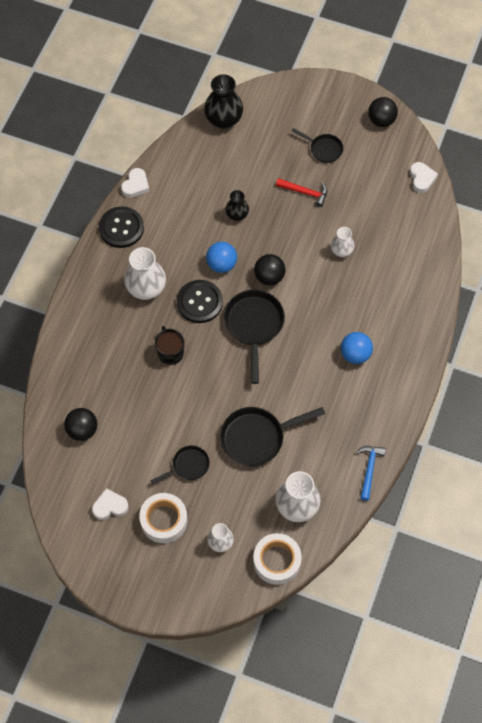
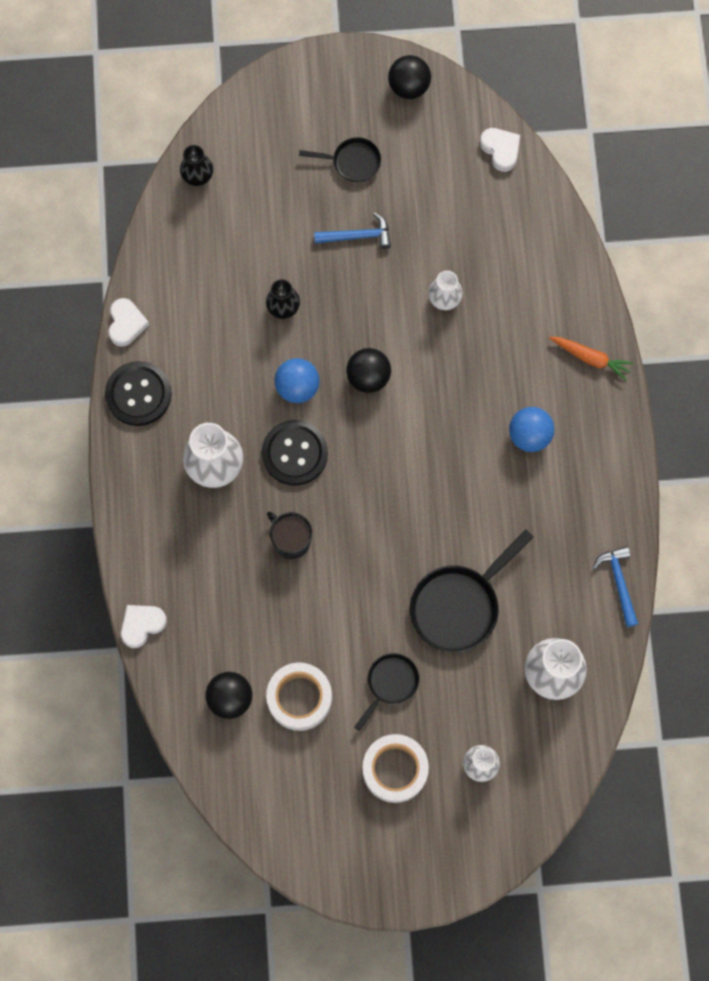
camera: 25 degrees left, 10 degrees up
white heart [92,488,129,520] -> white heart moved to [121,605,167,648]
black vase [204,74,243,129] -> black vase [180,145,213,186], size x0.59
black pan [224,290,285,384] -> none
white tape [253,533,302,585] -> white tape moved to [266,662,332,731]
red hammer [276,178,327,207] -> blue hammer [314,213,391,249]
none -> orange carrot [549,337,634,381]

